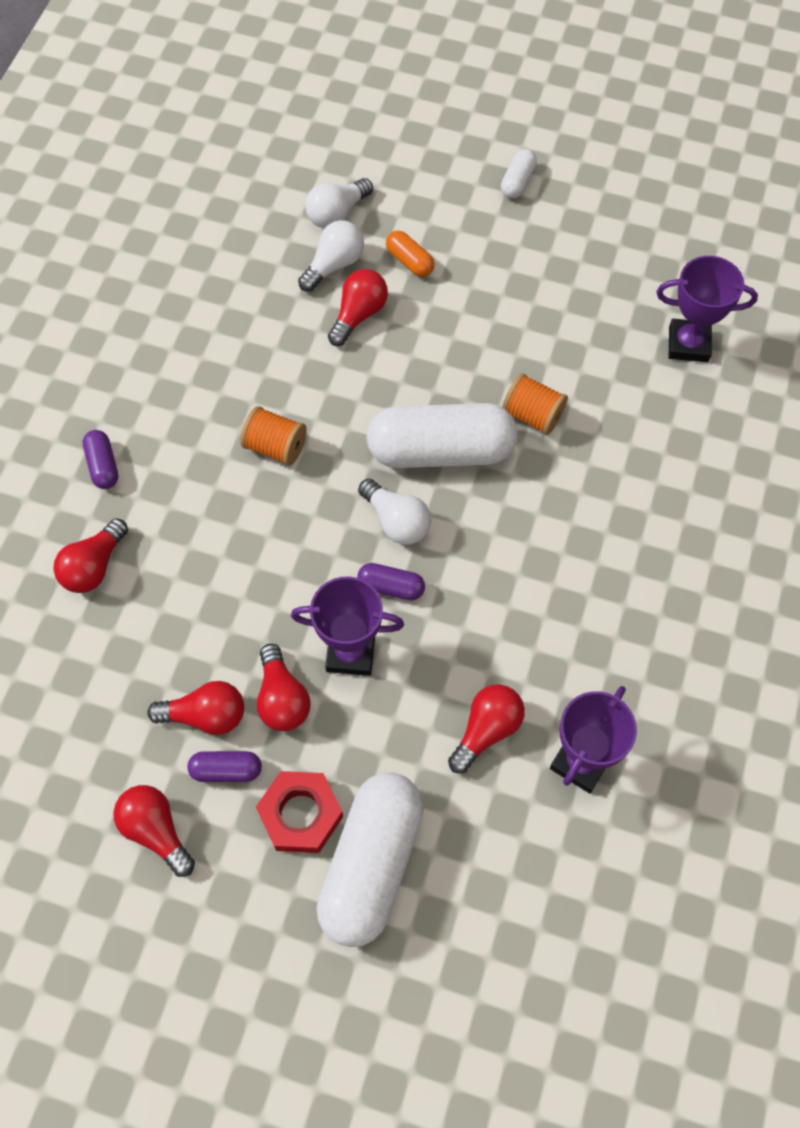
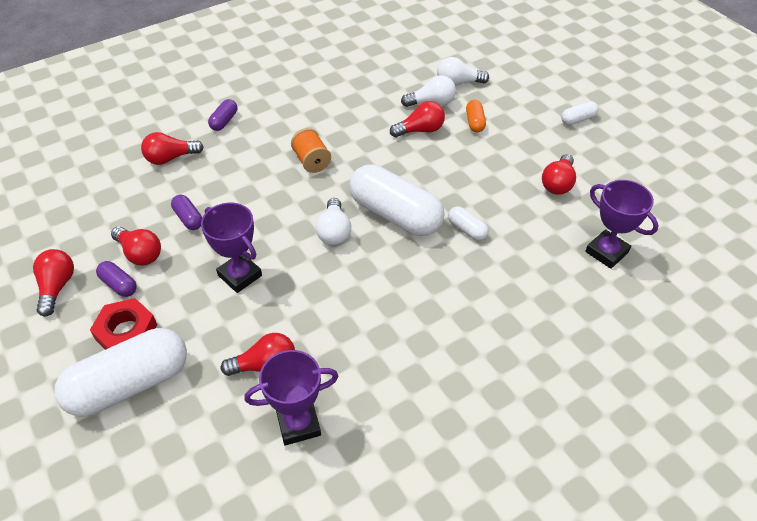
camera: 40 degrees right, 15 degrees down
red light bulb [257,644,311,731] -> red light bulb moved to [542,154,576,195]
purple capsule [357,563,425,600] -> purple capsule moved to [171,195,202,230]
orange spool [502,373,568,435] -> white capsule [448,206,489,241]

